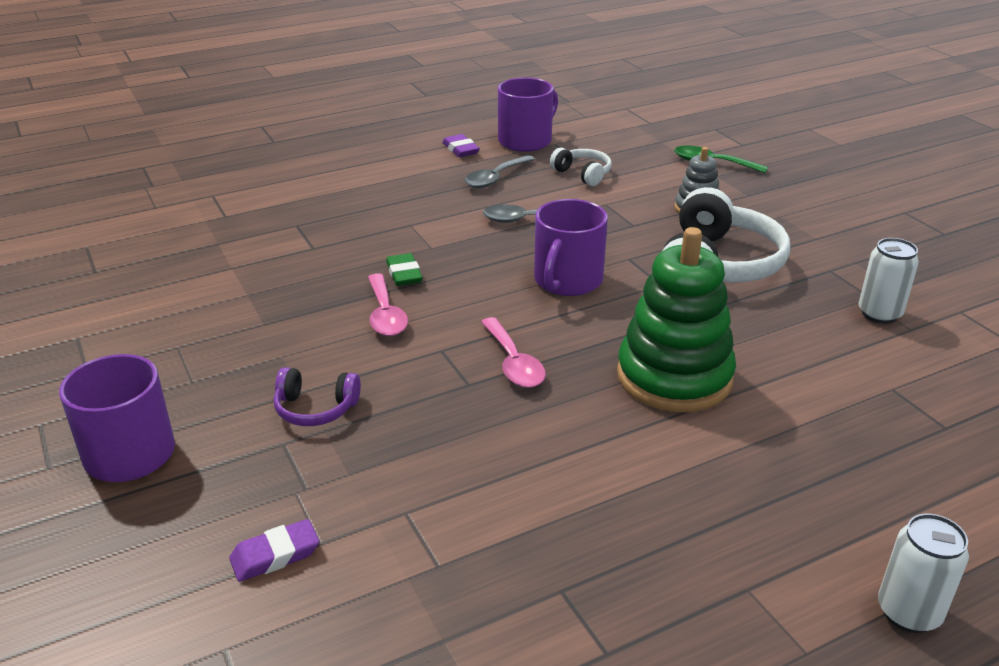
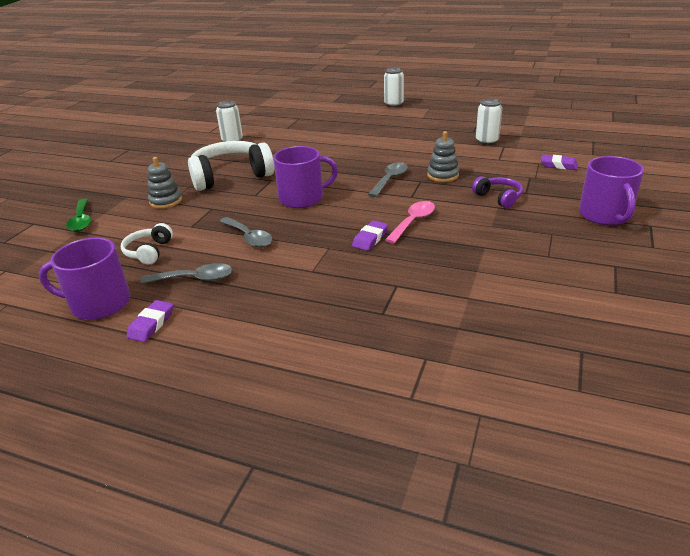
camera: 130 degrees left, 0 degrees up
green eraser [386,253,423,286] -> purple eraser [352,220,388,251]
pink spoon [481,317,546,388] -> grey spoon [368,162,408,197]
green stacking toy [617,227,736,412] -> none
none -> grey stacking toy [427,131,459,182]
none -> white can [476,99,502,145]

